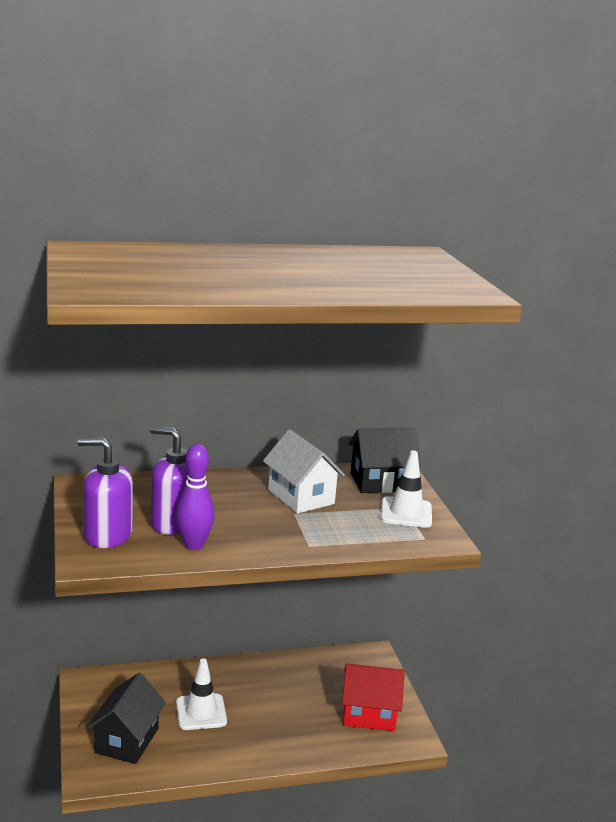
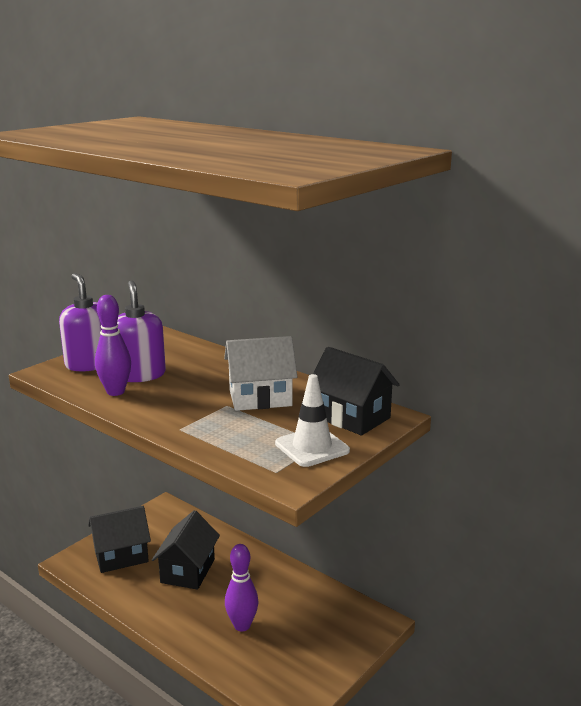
camera: 55 degrees right, 0 degrees up
white traffic cone [176,658,227,730] -> black house [152,510,220,590]
white house [263,430,345,513] -> white house turned 60 degrees clockwise [224,336,297,411]
red house [342,664,405,731] -> none
none -> purple bowling pin [225,544,259,632]

